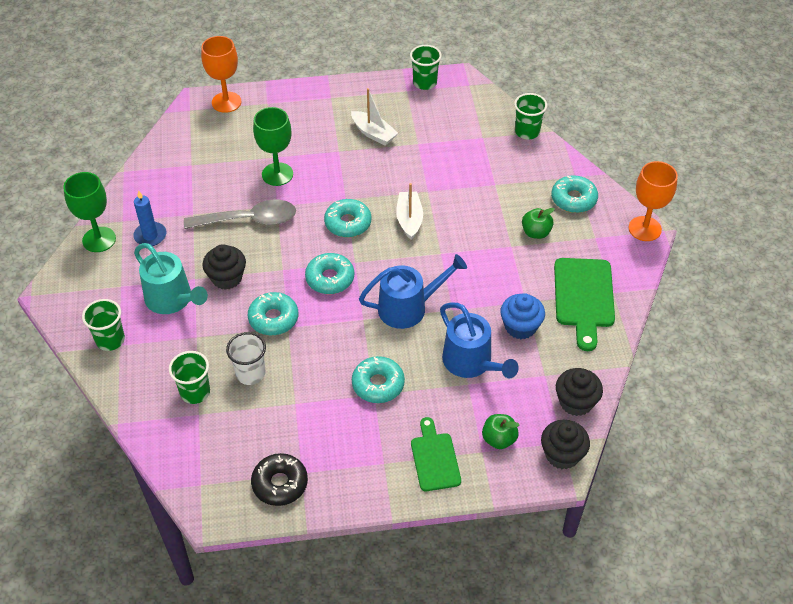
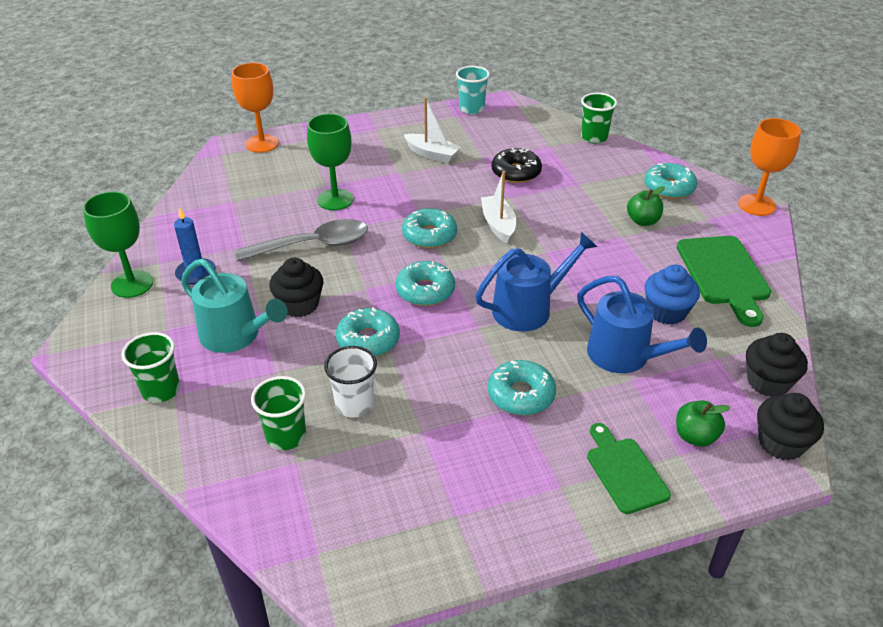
camera: 10 degrees left, 10 degrees down
black donut [251,453,308,506] -> black donut moved to [492,148,542,183]
green cup [410,45,442,90] -> turquoise cup [456,66,490,114]

